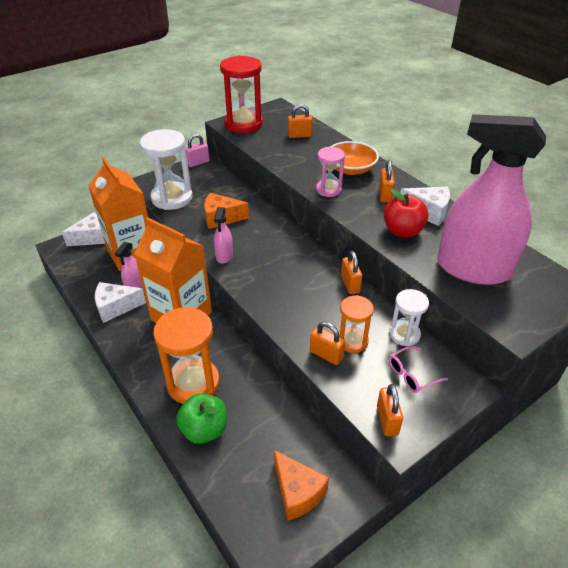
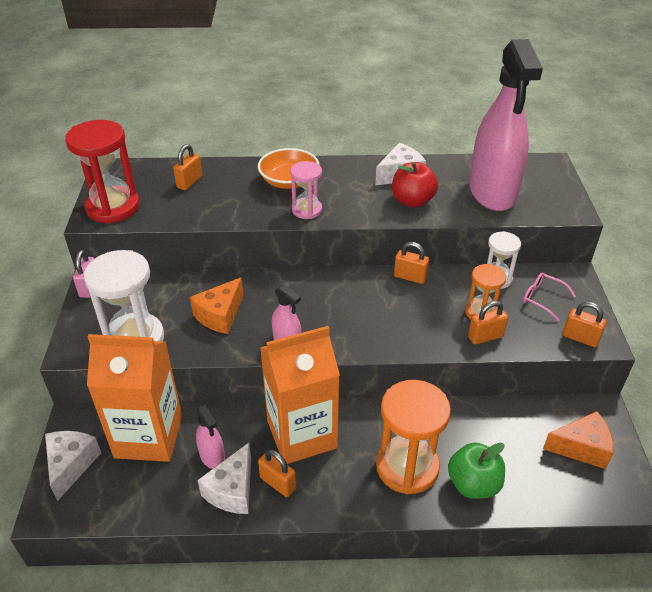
camera: 55 degrees left, 0 degrees up
orange padlock [379,160,395,203] -> orange padlock moved to [258,449,296,497]
pink glasses [389,346,448,393] -> pink glasses turned 120 degrees clockwise [523,272,576,321]
pink spray bottle [437,114,546,285] -> pink spray bottle turned 60 degrees counterclockwise [469,39,543,211]

